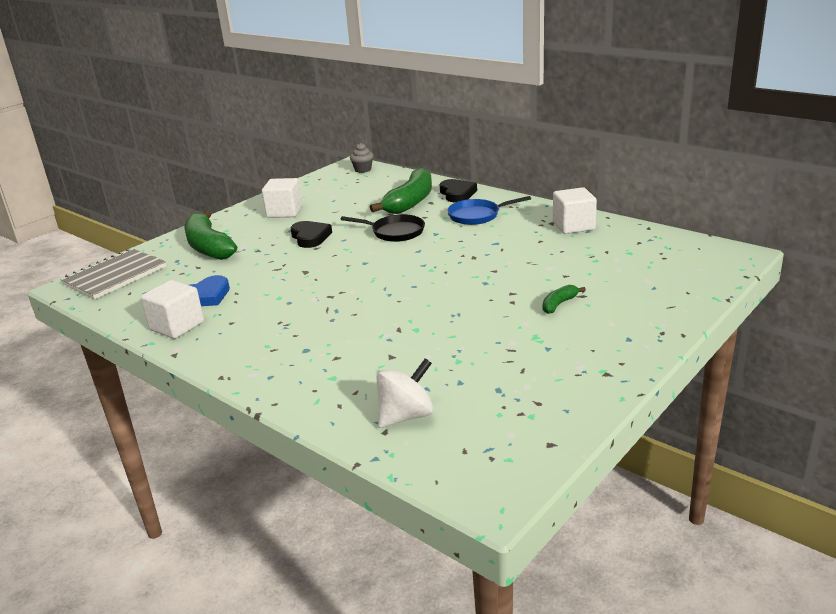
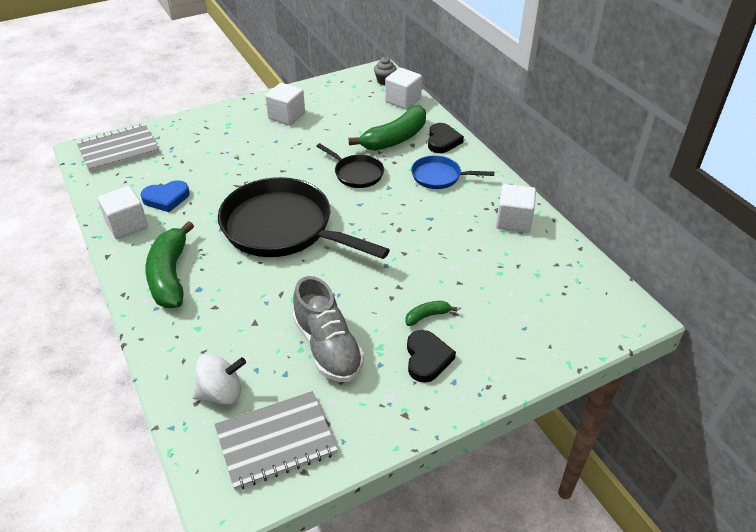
camera: 20 degrees right, 15 degrees up
green banana [184,211,237,260] -> green banana moved to [146,221,194,308]
black heart [291,221,332,248] -> black heart moved to [407,330,456,383]
none -> grey notebook [215,391,338,490]
none -> black pan [218,177,390,259]
none -> grey shoe [293,276,364,382]
none -> white cube [385,68,422,109]

